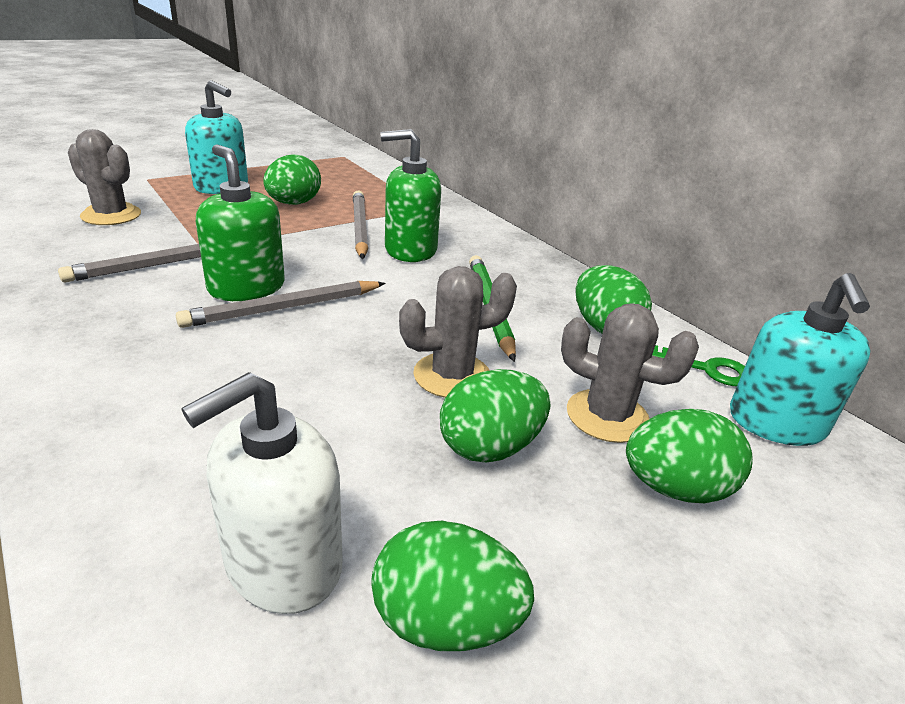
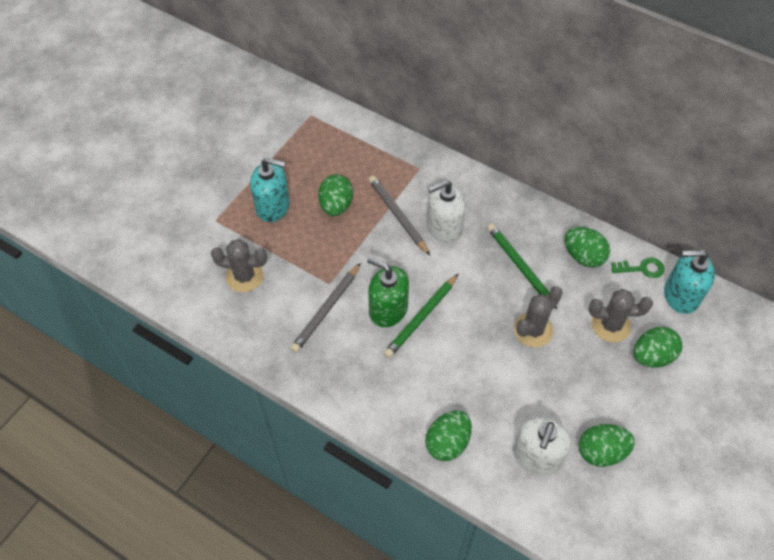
camera: 20 degrees left, 25 degrees up
grey pencil [176,281,386,328] -> green pencil [383,273,459,358]
green soap dispenser [380,129,441,262] -> white soap dispenser [427,180,466,243]
green egg [440,369,550,462] -> green egg moved to [425,410,472,461]
turquoise soap dispenser [730,273,870,446] -> turquoise soap dispenser turned 105 degrees clockwise [664,250,715,314]

